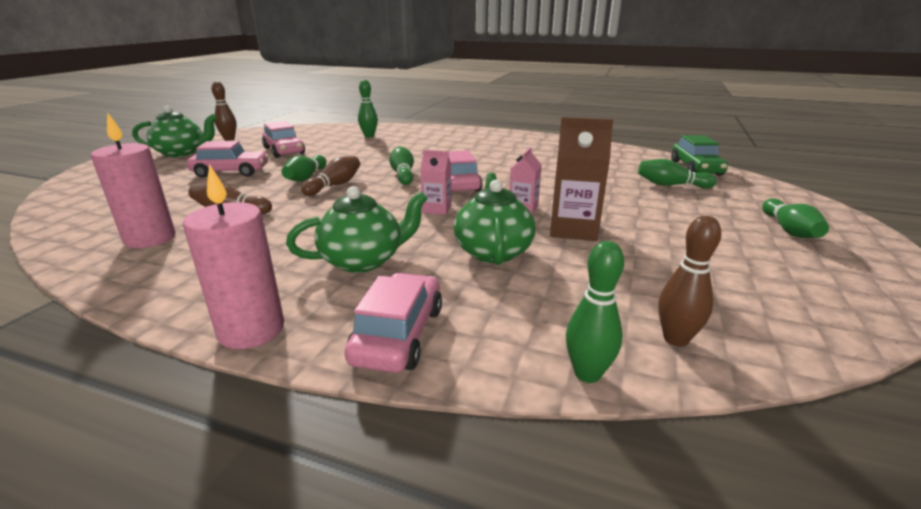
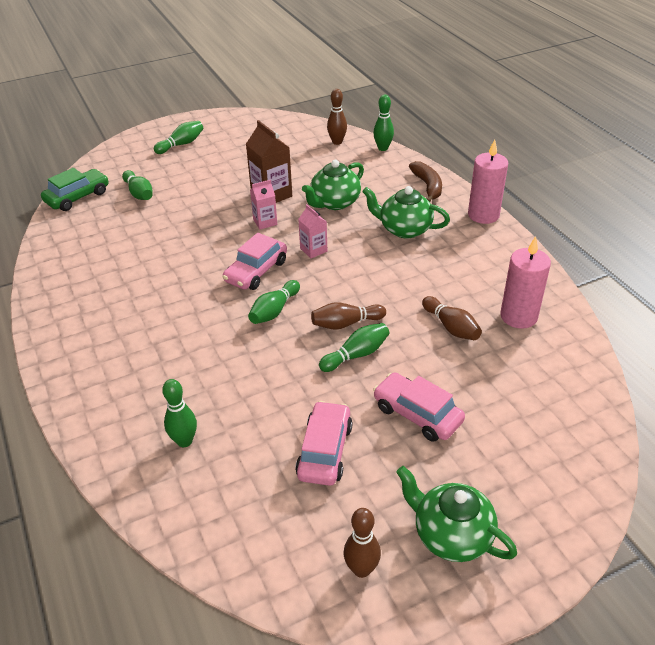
camera: 135 degrees left, 15 degrees up
pink car [344,273,442,373] -> brown banana [409,161,442,202]

